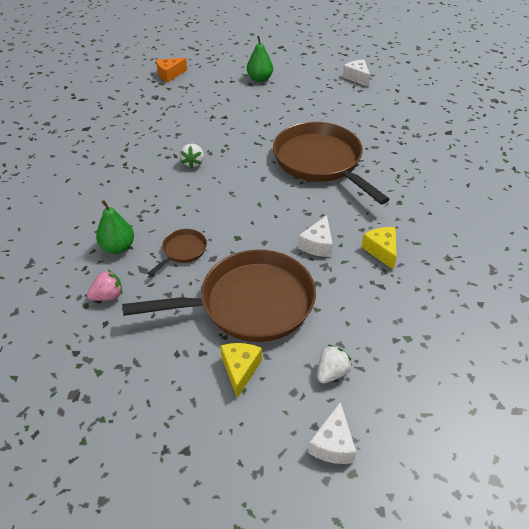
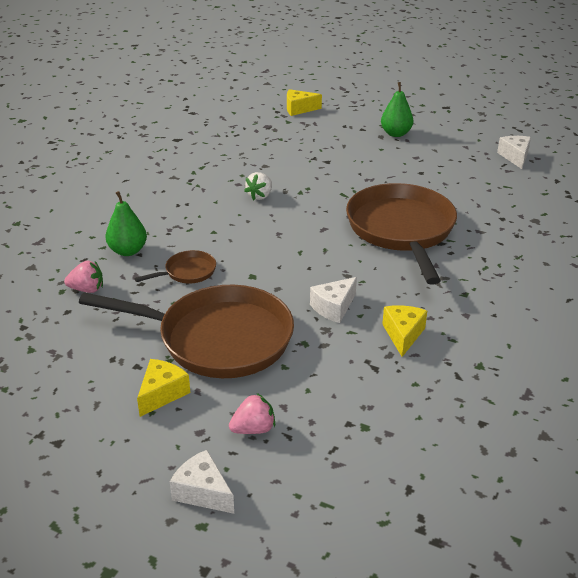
camera: 25 degrees right, 10 degrees down
orange cheese [156,58,187,83] -> yellow cheese [287,89,322,116]
white cheese [308,402,356,464] -> white cheese turned 90 degrees clockwise [170,450,234,514]
white strawberry [317,345,352,383] -> pink strawberry [229,393,275,434]

